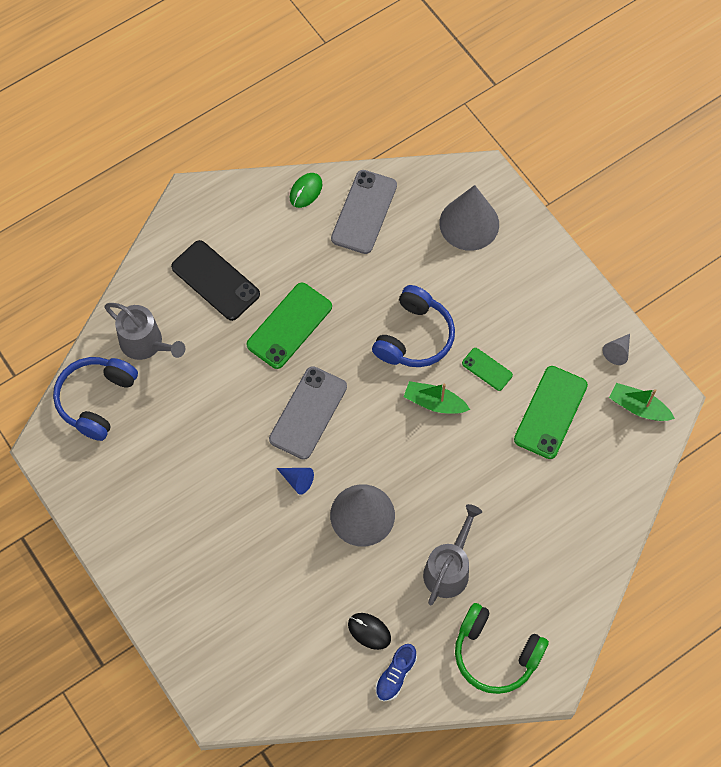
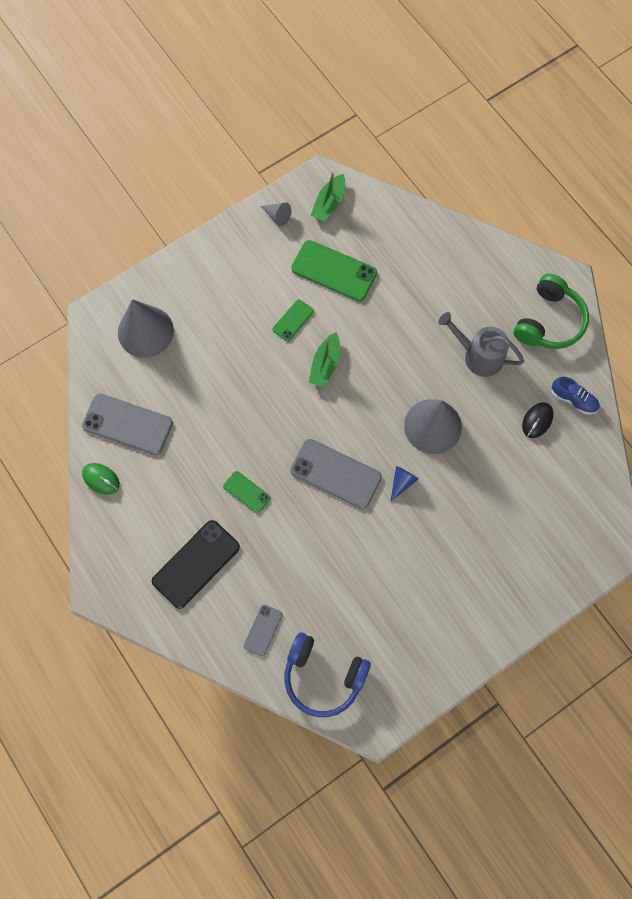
camera: 90 degrees left, 5 degrees up
grey watering can [104,303,185,360] -> grey phone [244,605,282,657]
green phone [246,283,332,369] -> green phone [223,471,271,514], size x0.53
blue headphones [372,285,455,367] -> none

